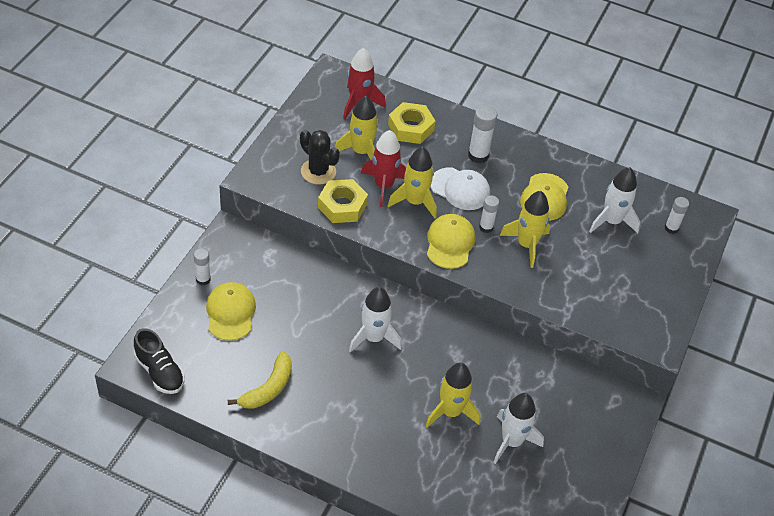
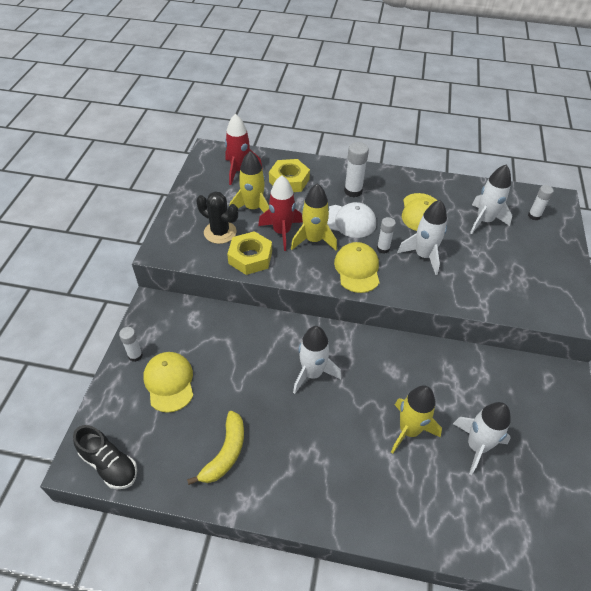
camera: 10 degrees left, 0 degrees up
yellow rocket [499,191,550,268] -> white rocket [397,200,447,275]

